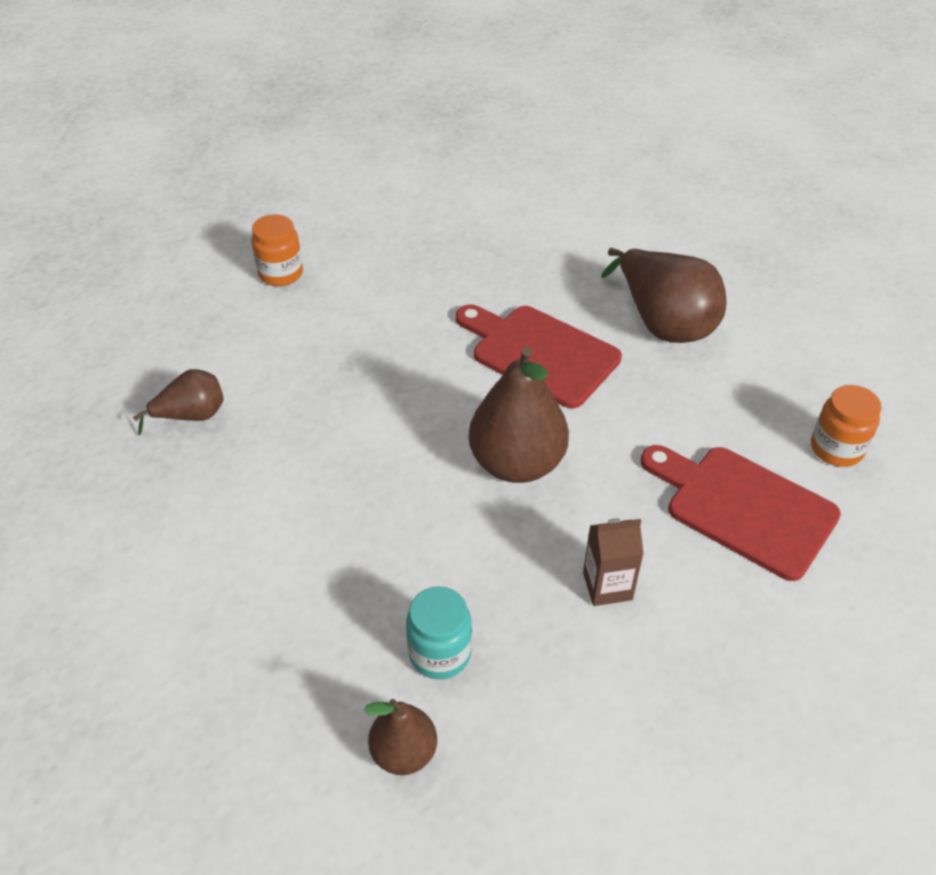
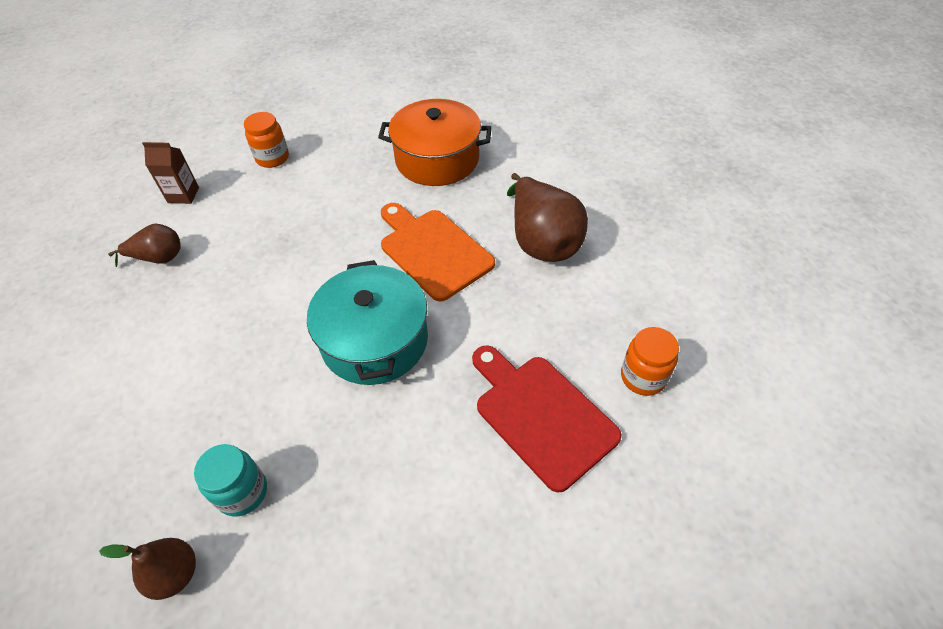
camera: 15 degrees right, 5 degrees up
red cutting board [456,304,622,408] -> orange cutting board [381,203,495,302]
brown pear [469,347,569,483] -> turquoise pot [307,260,428,385]
brown carton [583,519,644,606] -> brown carton moved to [142,142,199,204]
none -> orange pot [378,99,492,186]

